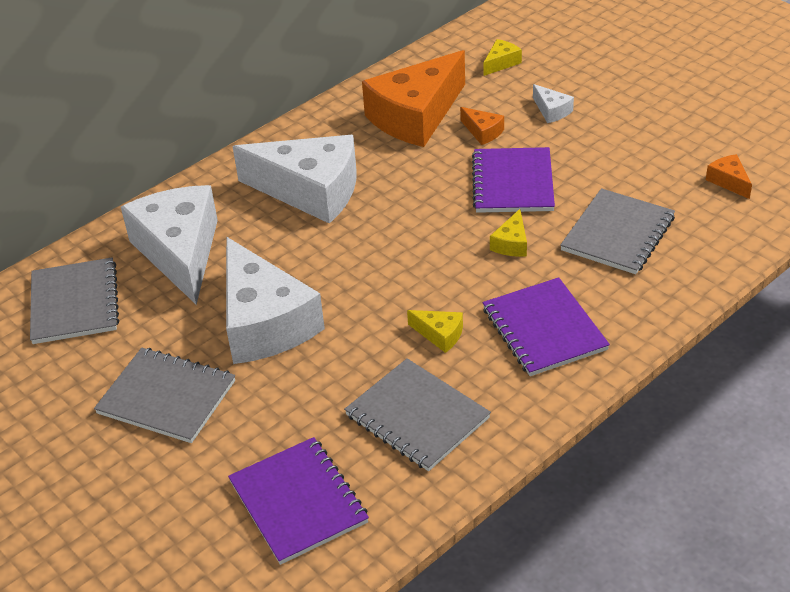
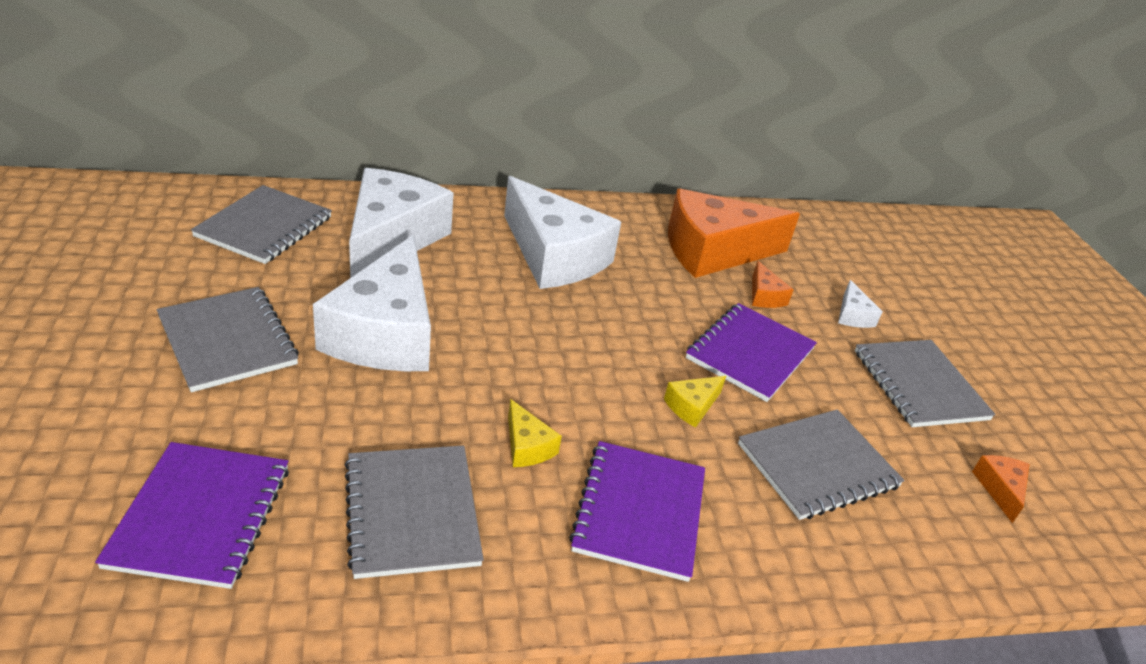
camera: 25 degrees right, 5 degrees down
yellow cheese [484,39,522,76] -> none
none -> grey notebook [855,340,996,427]

